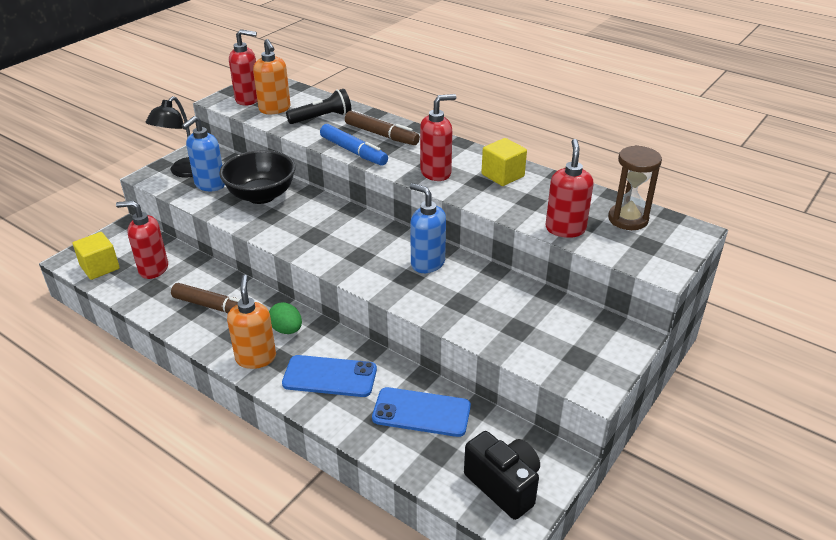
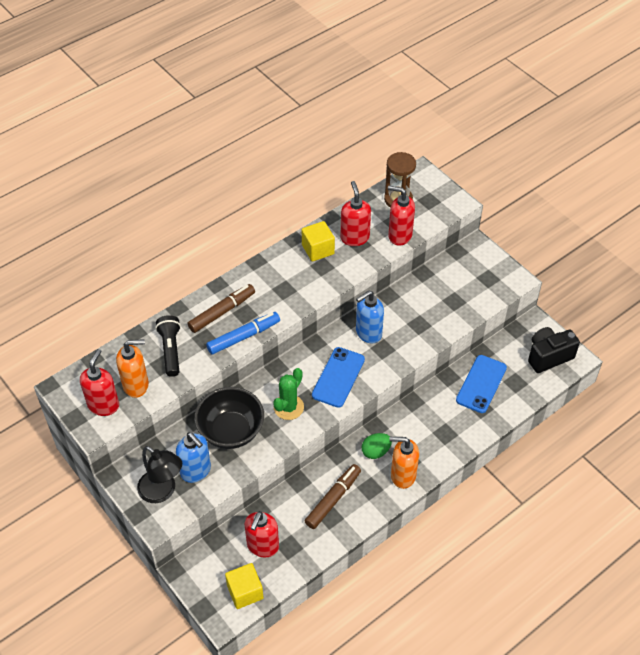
camera: 75 degrees left, 15 degrees up
blue phone [282,355,377,397] -> blue phone moved to [312,347,365,408]
red soap dispenser [420,94,456,181] -> red soap dispenser moved to [340,181,371,246]
none -> green cactus [273,368,304,420]

